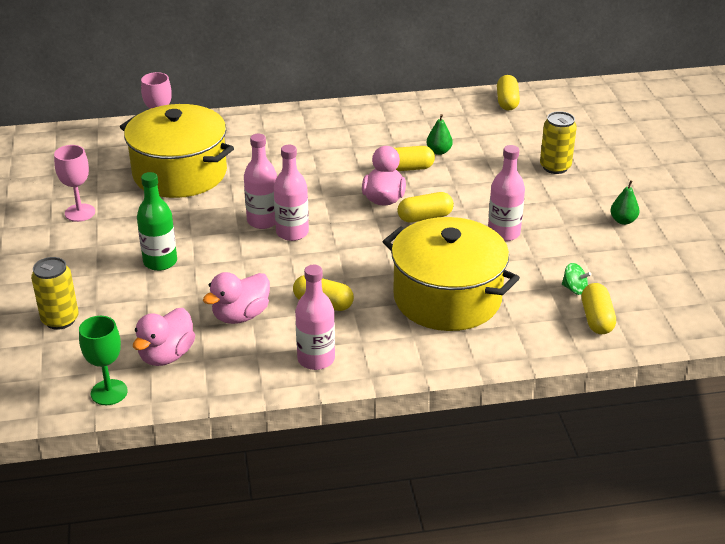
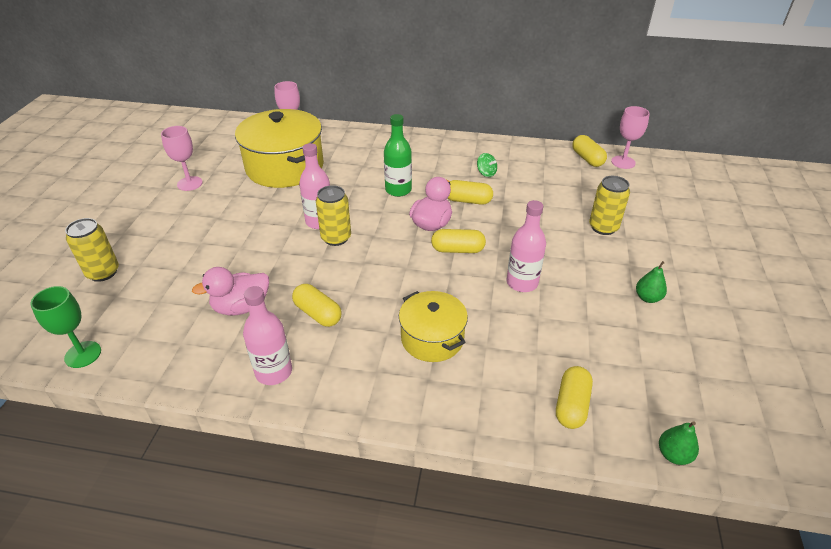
camera: 20 degrees right, 5 degrees up
pink duck [133,308,195,366] -> none
green bottle [137,172,177,271] -> green bottle moved to [384,114,412,197]
pink bottle [274,145,309,241] -> yellow can [316,185,351,246]
yellow pot [383,217,520,331] -> yellow pot [399,291,468,362], size x0.59
green pear [426,114,453,155] -> green pear moved to [659,421,699,465]
yellow capsule [497,75,520,111] -> yellow capsule turned 45 degrees counterclockwise [572,135,607,167]
green spinning top [562,263,591,295] -> green spinning top moved to [477,153,497,177]
none -> pink goblet [611,106,650,169]

